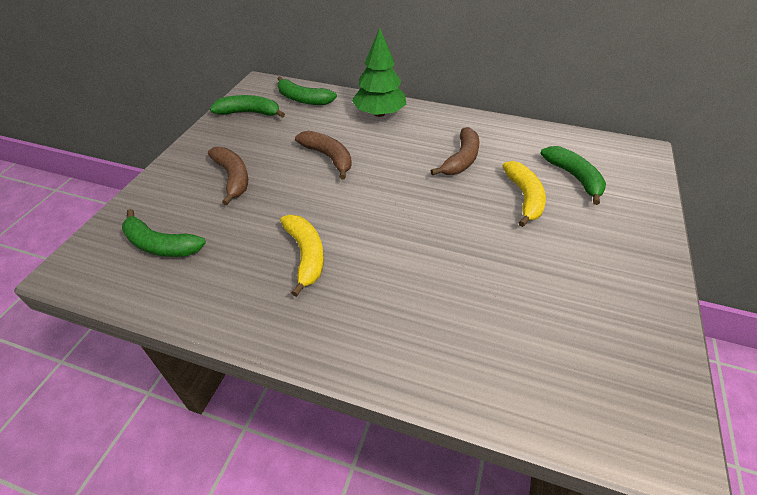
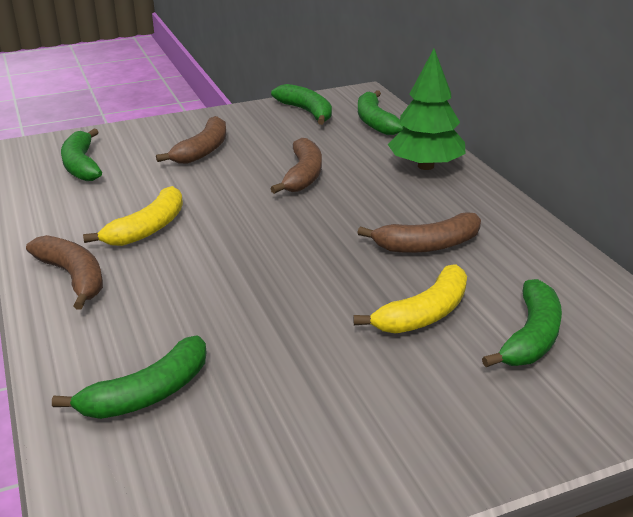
camera: 50 degrees right, 15 degrees down
none -> brown banana [26,235,103,310]
none -> green banana [52,335,207,419]

